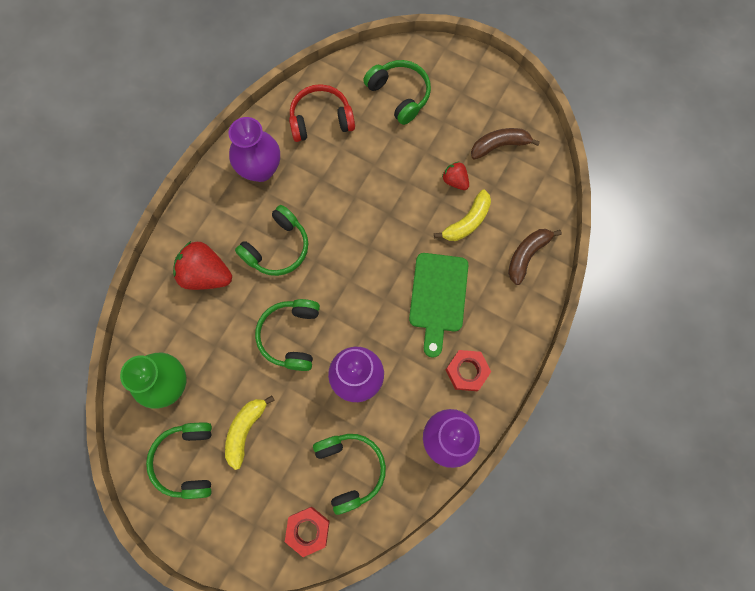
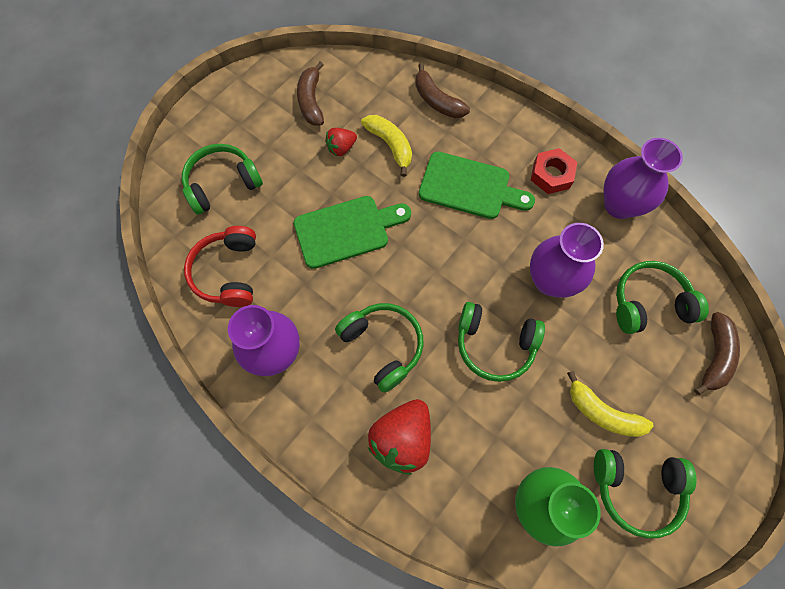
camera: 80 degrees left, 5 degrees down
red nut [285,507,330,557] -> brown banana [694,312,740,395]
none -> green cutting board [294,196,411,269]

